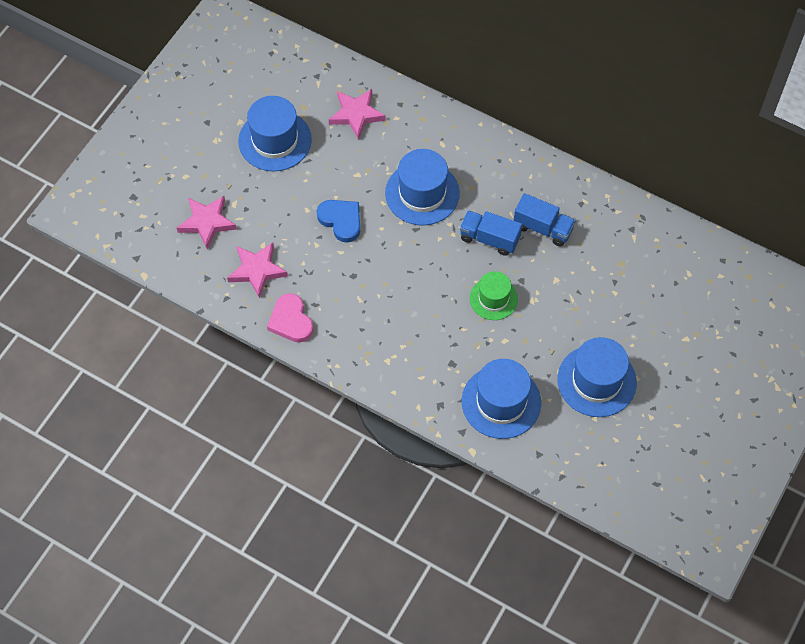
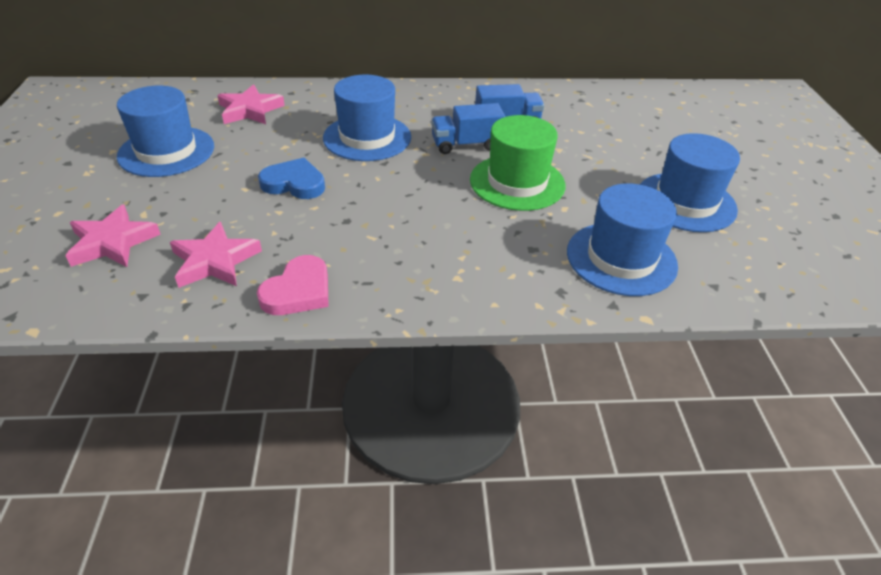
camera: 35 degrees left, 20 degrees down
pink heart [267,293,313,343] -> pink heart turned 90 degrees counterclockwise [257,255,329,315]
green hat [470,271,518,320] -> green hat [470,115,566,211], size x1.60

